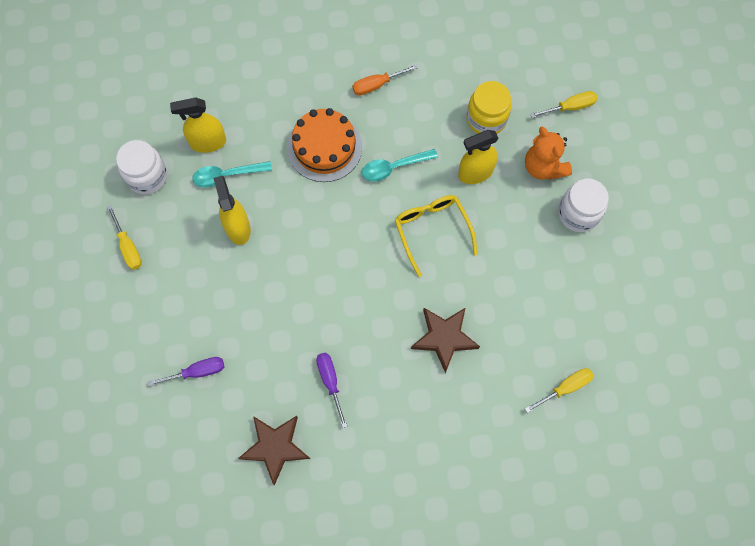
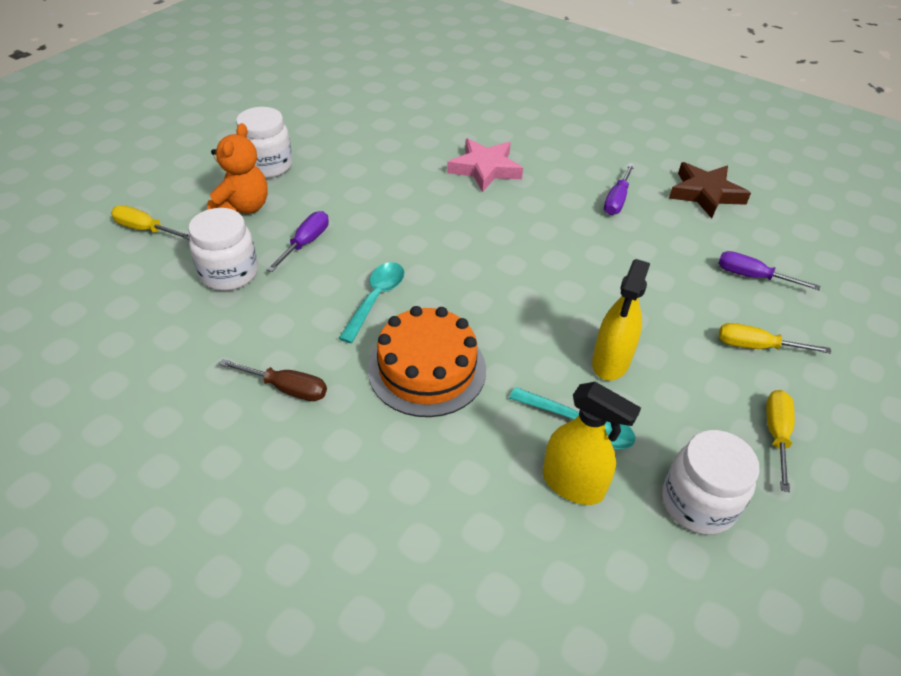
camera: 140 degrees left, 25 degrees down
orange screwdriver [352,64,418,95] -> brown screwdriver [219,359,327,401]
turquoise spoon [362,149,438,181] -> turquoise spoon turned 90 degrees counterclockwise [339,262,404,343]
yellow glasses [395,195,478,277] -> none
brown star [411,308,480,373] -> pink star [447,138,523,192]
yellow spray bottle [458,130,499,184] -> purple screwdriver [267,211,329,272]
yellow jar [467,81,512,134] -> white jar [188,208,258,291]
yellow screwdriver [525,368,594,413] -> yellow screwdriver moved to [719,323,831,354]

